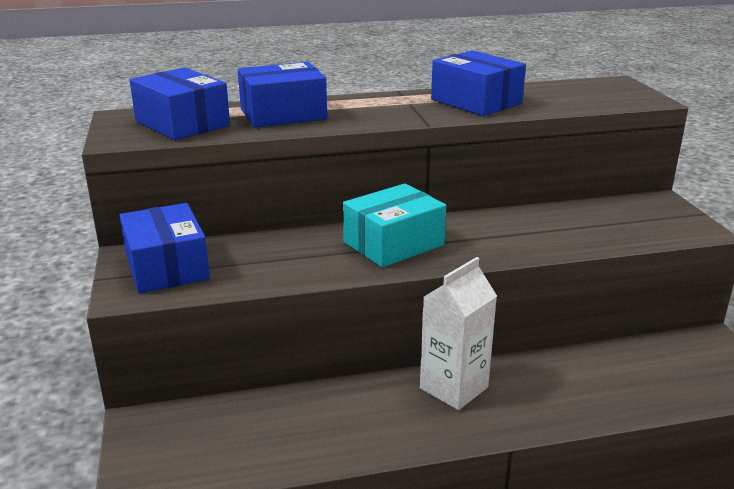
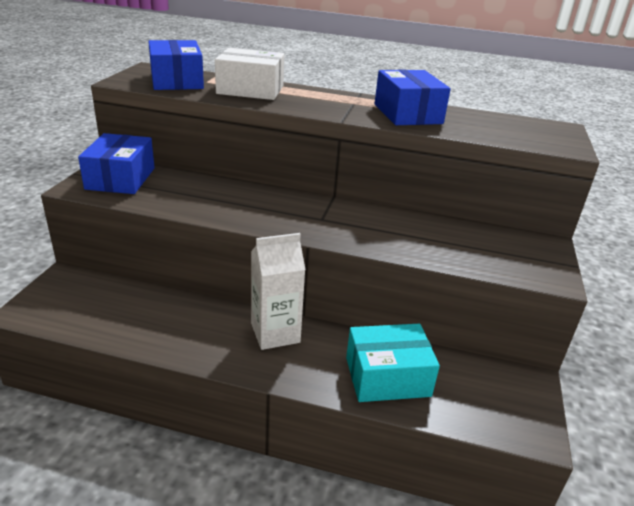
camera: 25 degrees right, 5 degrees up
blue box [238,62,327,128] -> white box [215,48,284,100]
turquoise box [343,183,446,268] -> turquoise box moved to [346,324,440,402]

